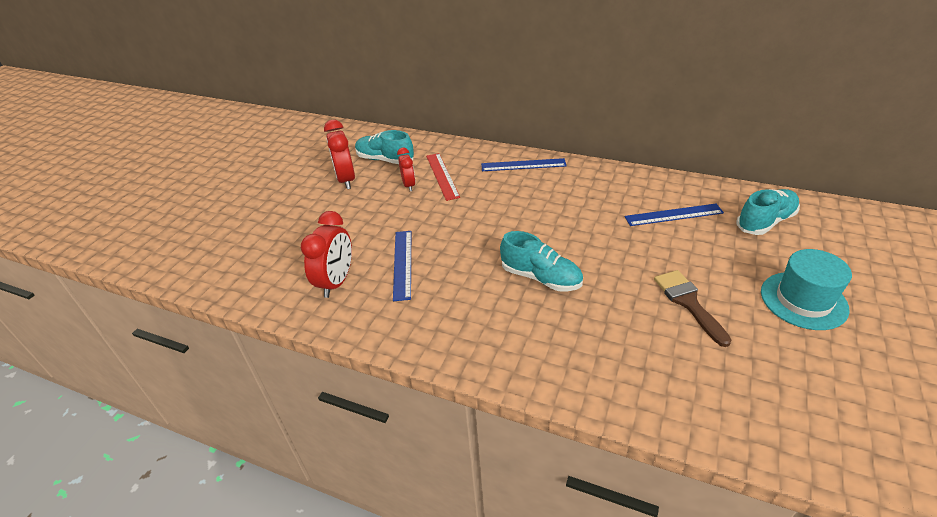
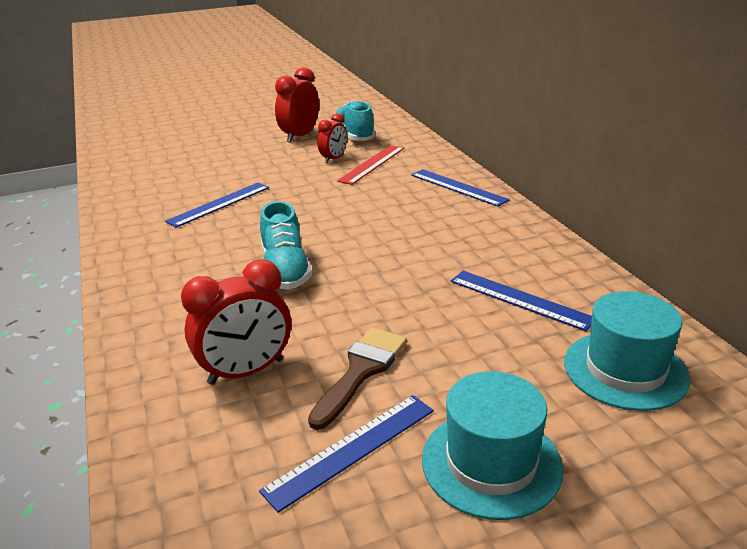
camera: 45 degrees right, 10 degrees down
red clock [301,211,352,298] -> red clock moved to [181,259,291,385]
turquoise shoe [736,189,800,235] -> turquoise hat [564,291,690,411]
none -> blue ruler [259,395,434,513]

